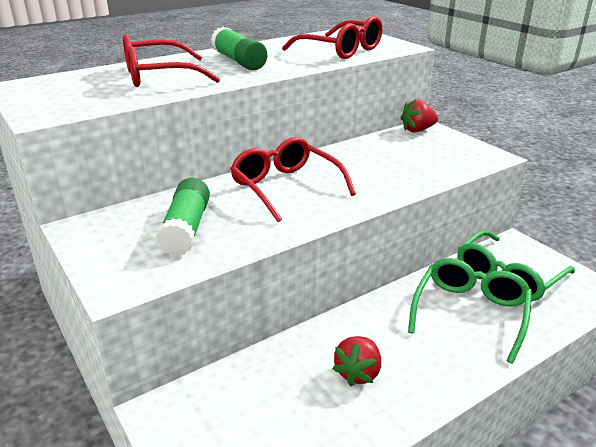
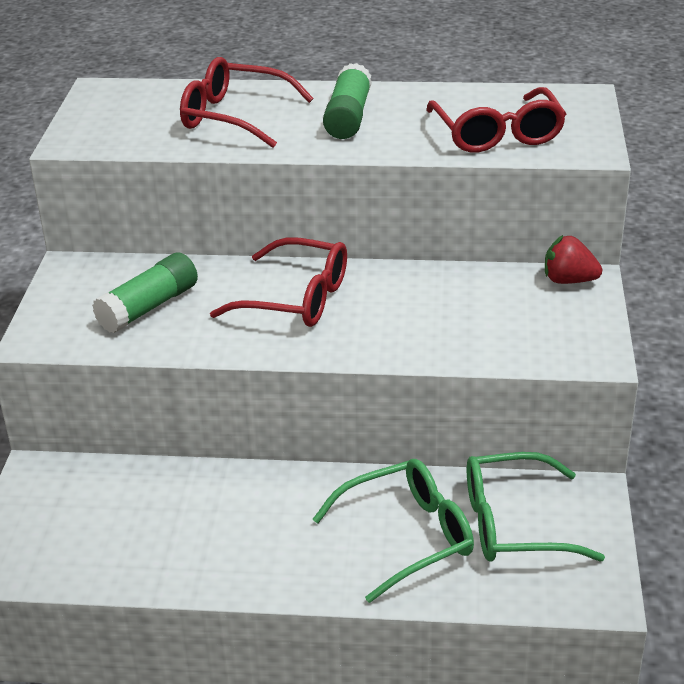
camera: 40 degrees right, 5 degrees up
red glasses [230,137,356,222] -> red glasses turned 105 degrees clockwise [210,237,347,327]
red strawberry [332,336,381,386] -> none

